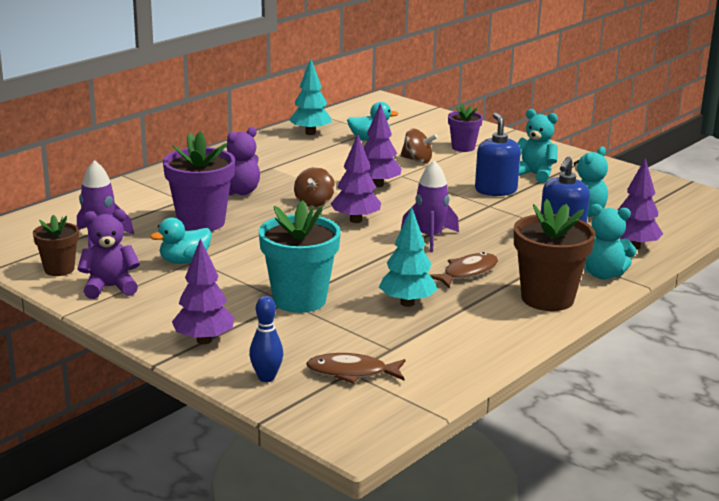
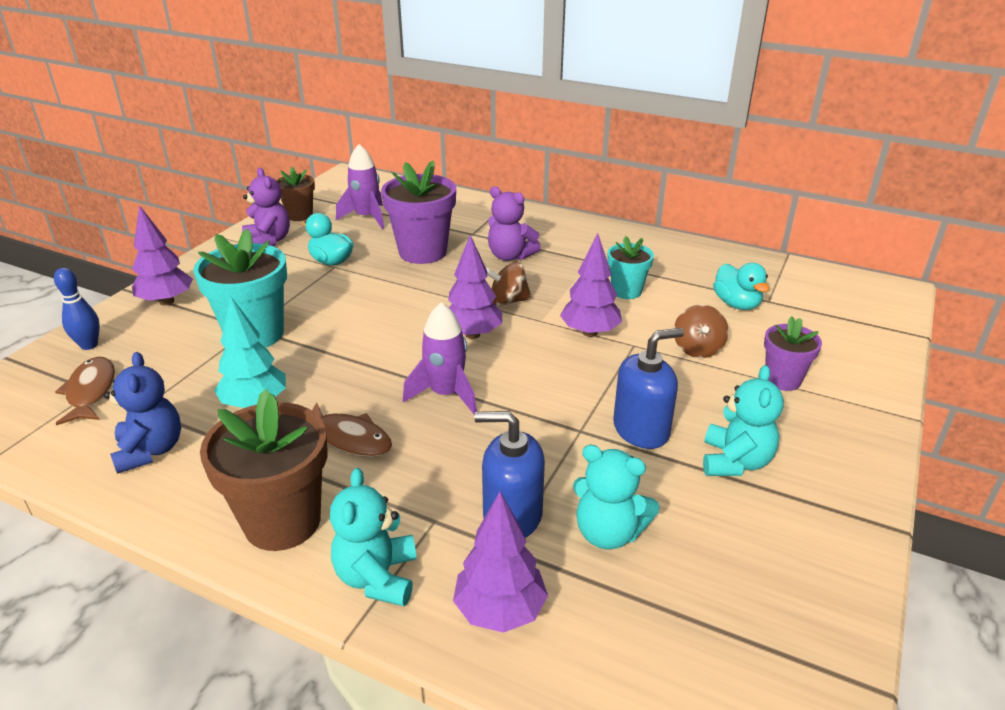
camera: 75 degrees right, 10 degrees up
turquoise tree [289,59,332,135] -> none
none -> blue teddy bear [104,352,181,474]
none -> turquoise flower pot [608,236,654,299]

